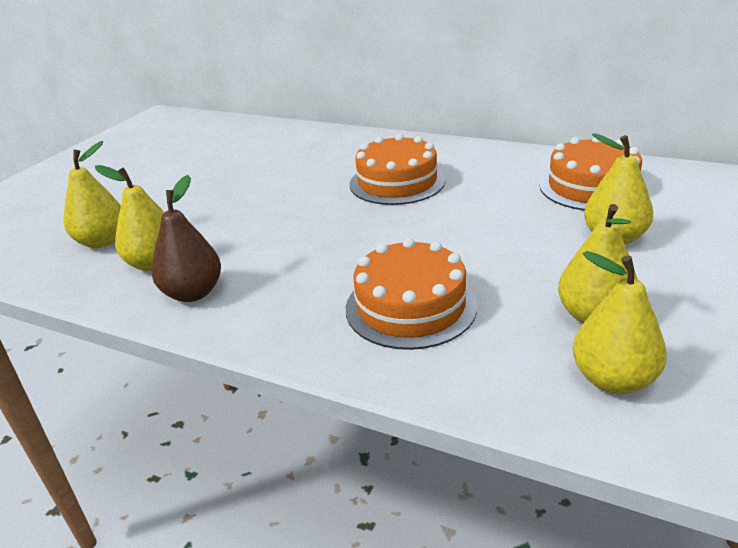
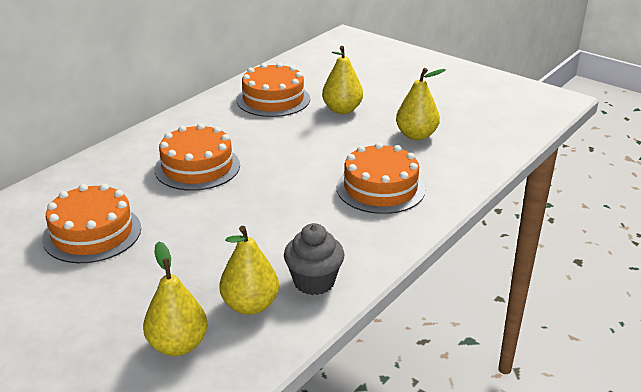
camera: 80 degrees left, 0 degrees up
brown pear [151,175,221,302] -> grey cupcake [284,223,344,295]
yellow pear [573,251,667,394] -> none
none -> orange cake [42,184,141,263]

